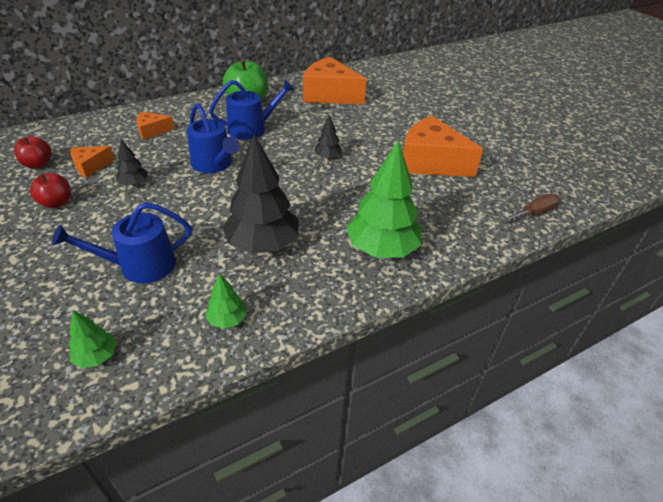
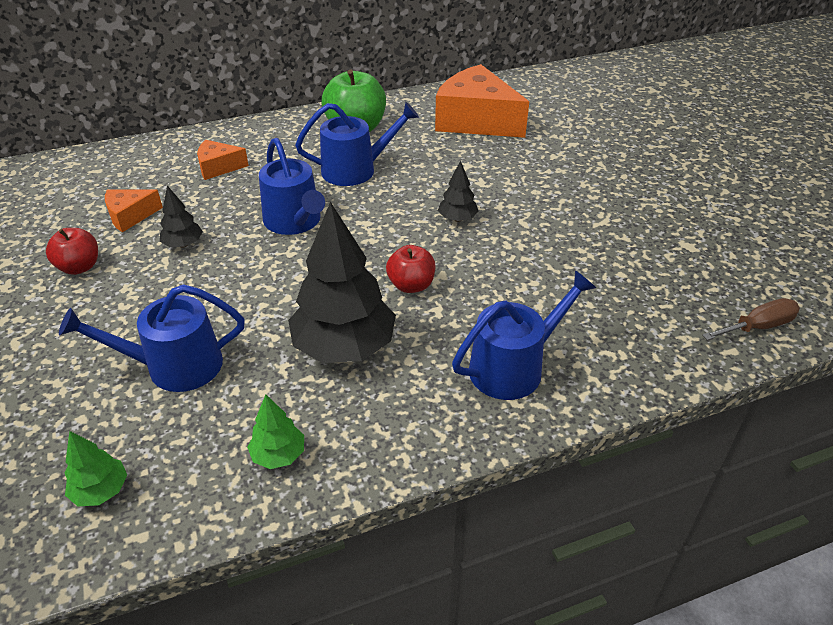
camera: 10 degrees right, 0 degrees up
red apple [14,136,52,168] -> red apple moved to [386,245,435,293]
green tree [346,140,422,258] -> blue watering can [452,270,596,400]
orange cheese [403,116,483,177] -> none

